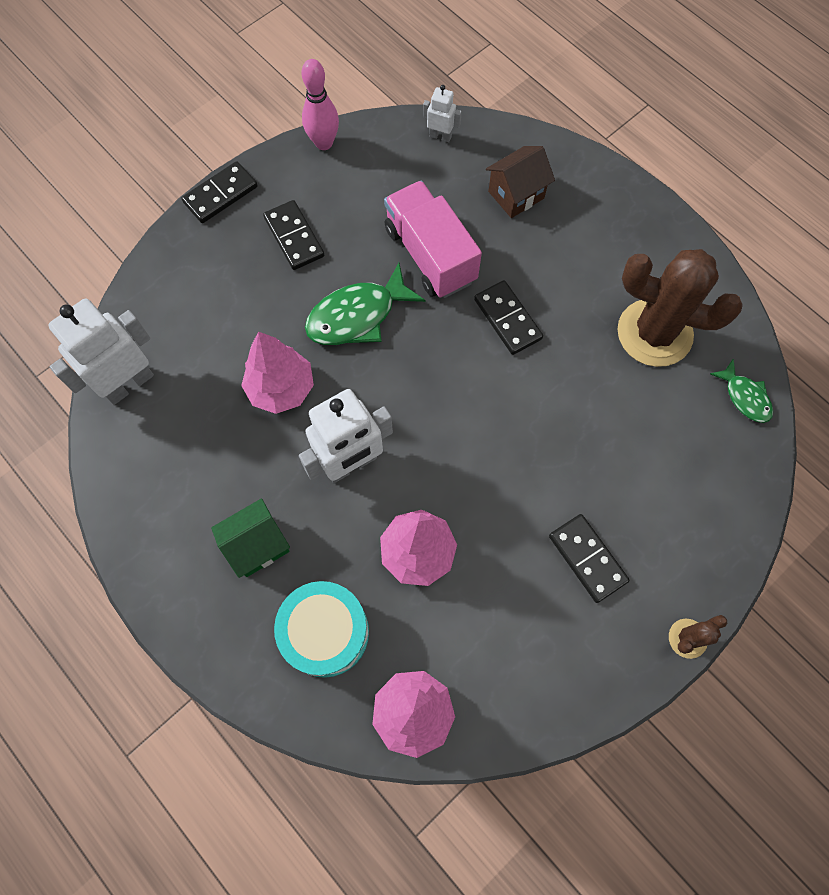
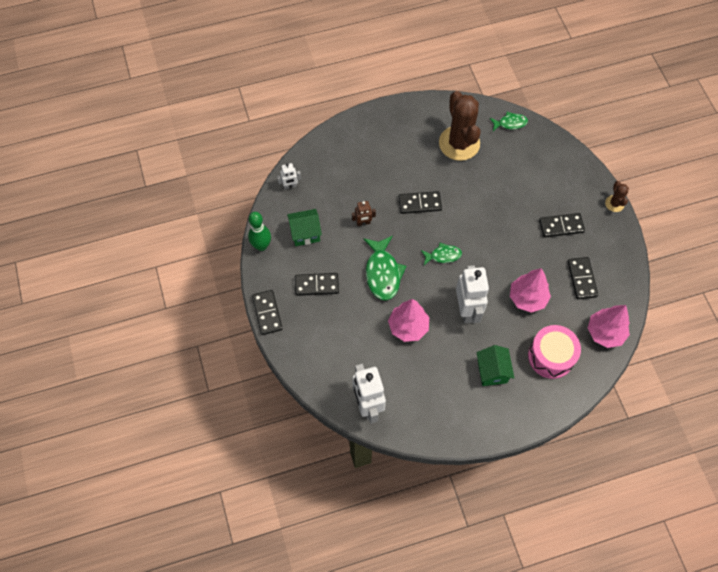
camera: 65 degrees left, 5 degrees down
turquoise drum [274,581,369,678] -> pink drum [528,325,581,379]
pink bowling pin [302,59,339,150] -> green bowling pin [248,212,271,251]
pink truck [384,181,482,298] -> brown robot [352,201,376,226]
white robot [423,85,462,142] -> white robot turned 150 degrees counterclockwise [277,163,301,189]
brown house [486,146,555,218] -> none
brown cactus [617,249,743,367] -> brown cactus turned 60 degrees counterclockwise [439,91,480,161]
none -> green house [287,209,322,246]
none -> green fish [421,243,462,265]
none -> black domino [568,257,598,299]

